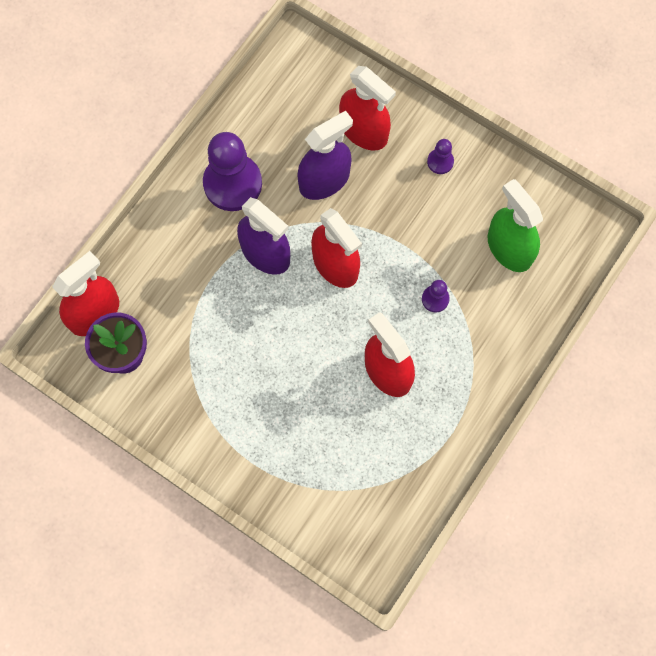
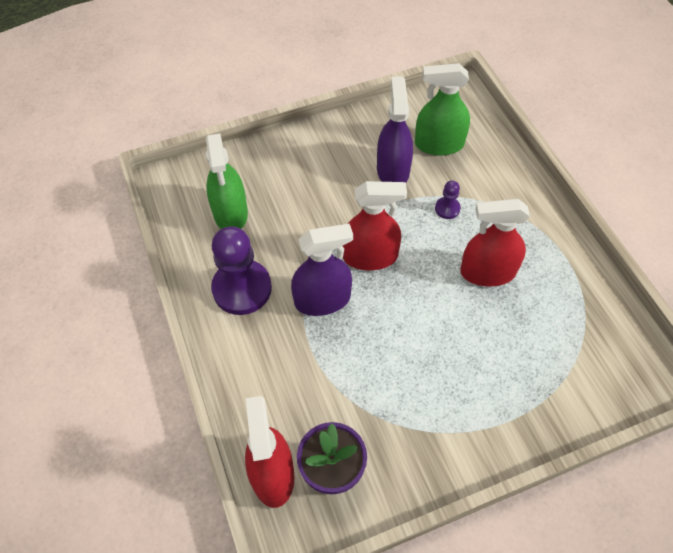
camera: 55 degrees left, 15 degrees down
purple spray bottle [297,111,353,200] -> purple spray bottle moved to [377,77,413,182]
red spray bottle [339,66,396,151] -> none
purple pawn [427,139,454,174] -> none
none -> green spray bottle [206,133,248,229]

